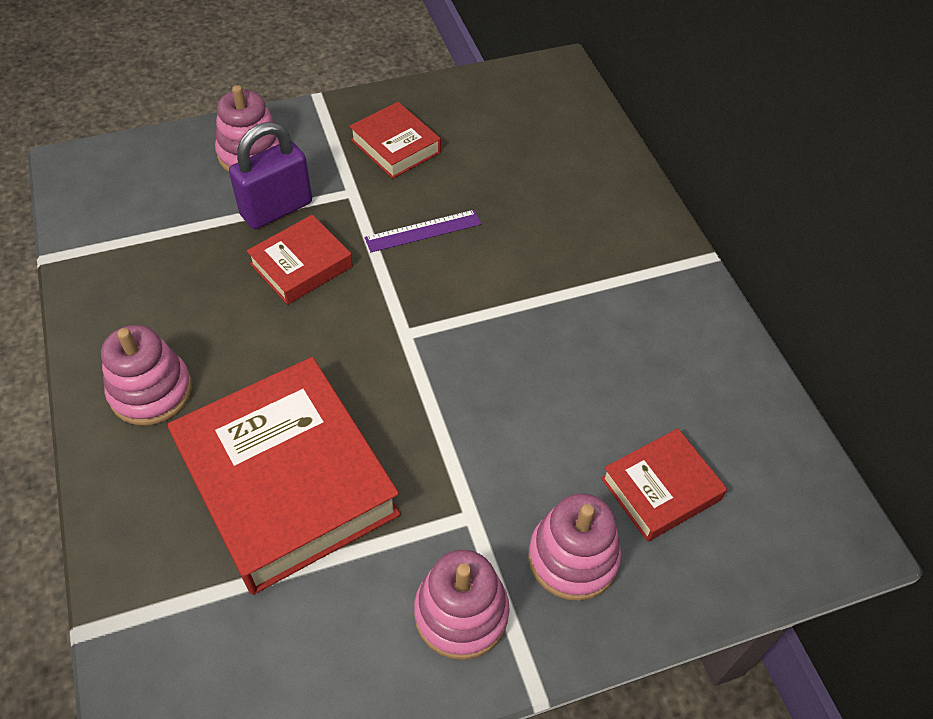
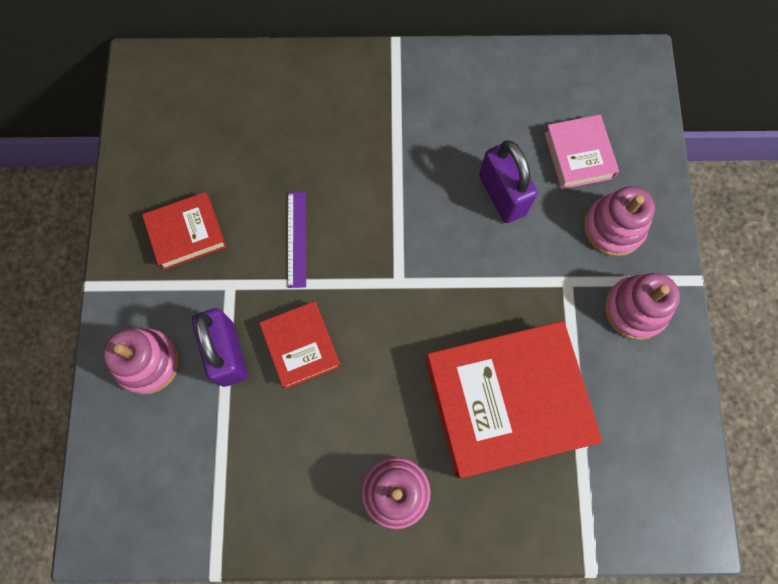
camera: 70 degrees left, 20 degrees up
red book [601,428,727,542] -> pink book [544,115,619,189]
none -> purple padlock [479,140,538,223]

